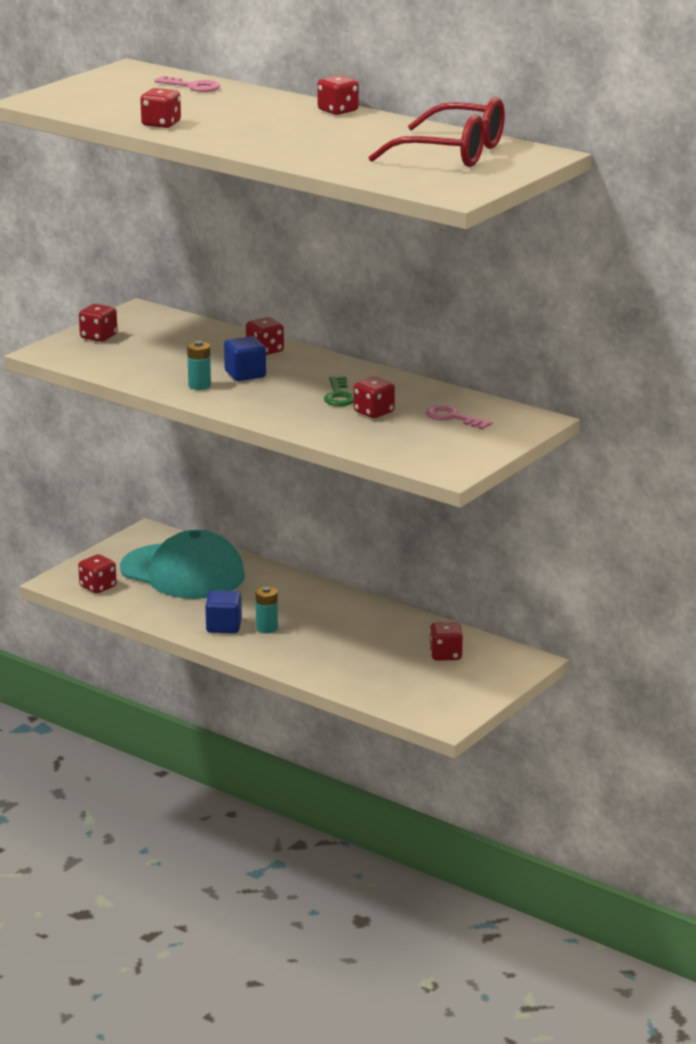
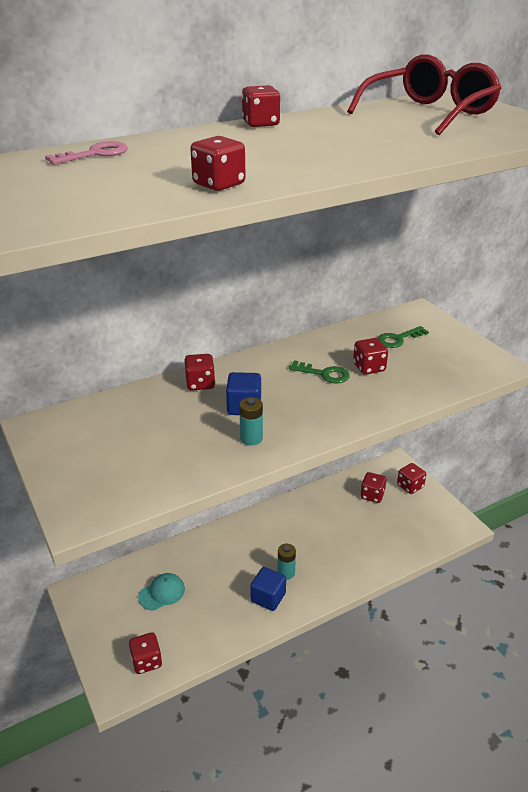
camera: 65 degrees left, 10 degrees up
red dice [79,304,117,342] -> red dice moved to [397,463,426,494]
turquoise cap [120,530,245,599] -> turquoise cap [138,573,185,610], size x0.42
pink key [425,405,493,430] -> green key [378,326,429,348]

